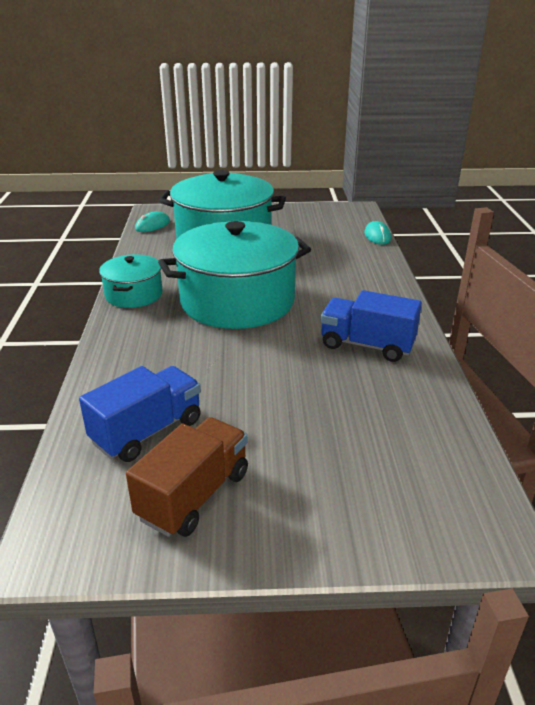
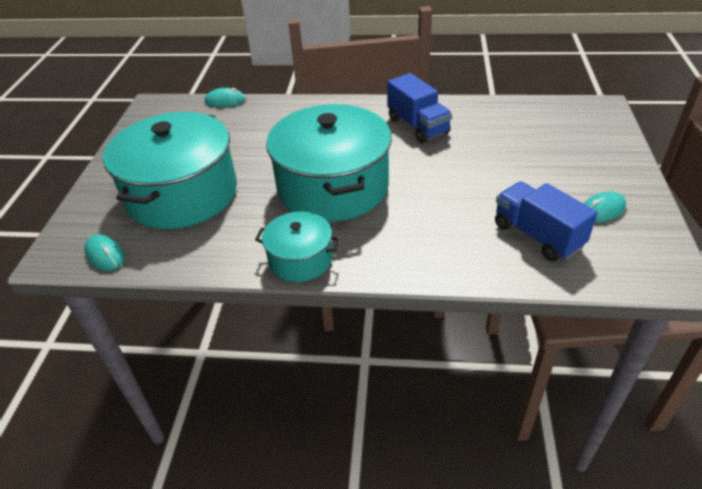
camera: 80 degrees left, 10 degrees up
brown truck [126,417,248,537] -> turquoise mouse [583,191,626,223]
blue truck [321,290,422,362] -> blue truck turned 60 degrees counterclockwise [387,73,452,143]

